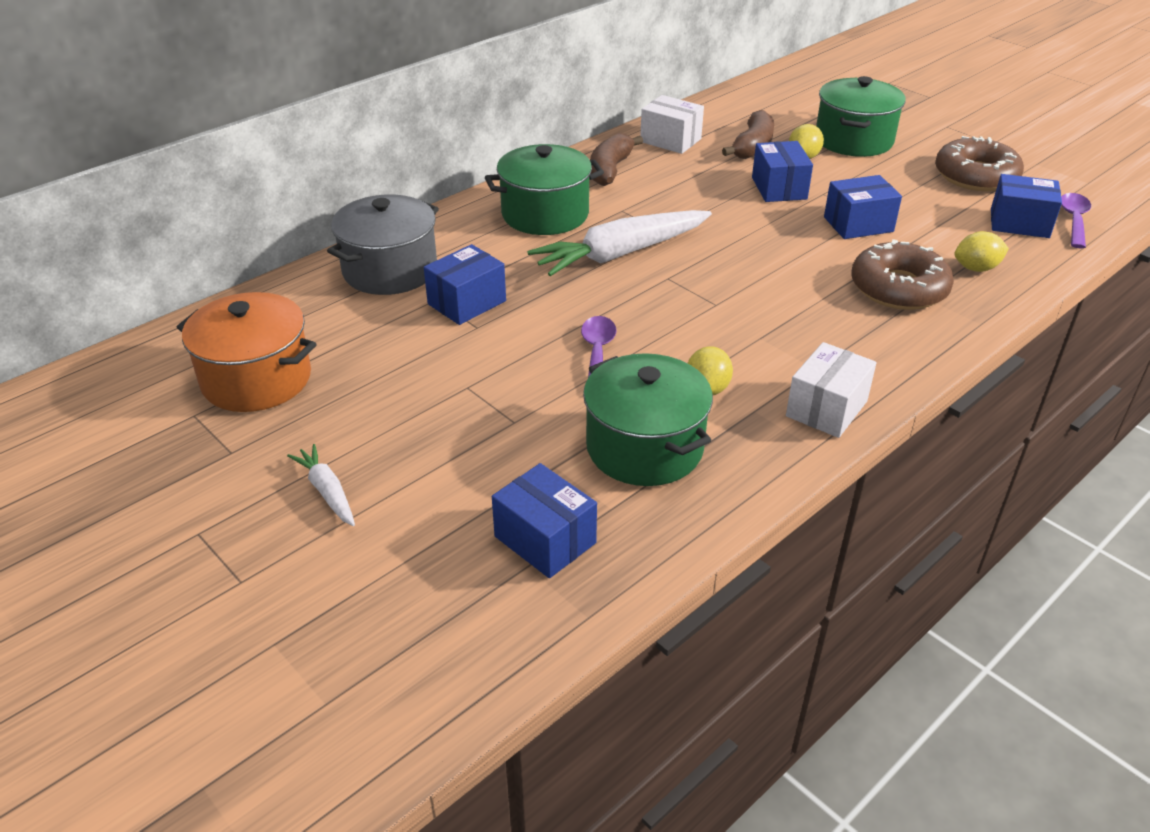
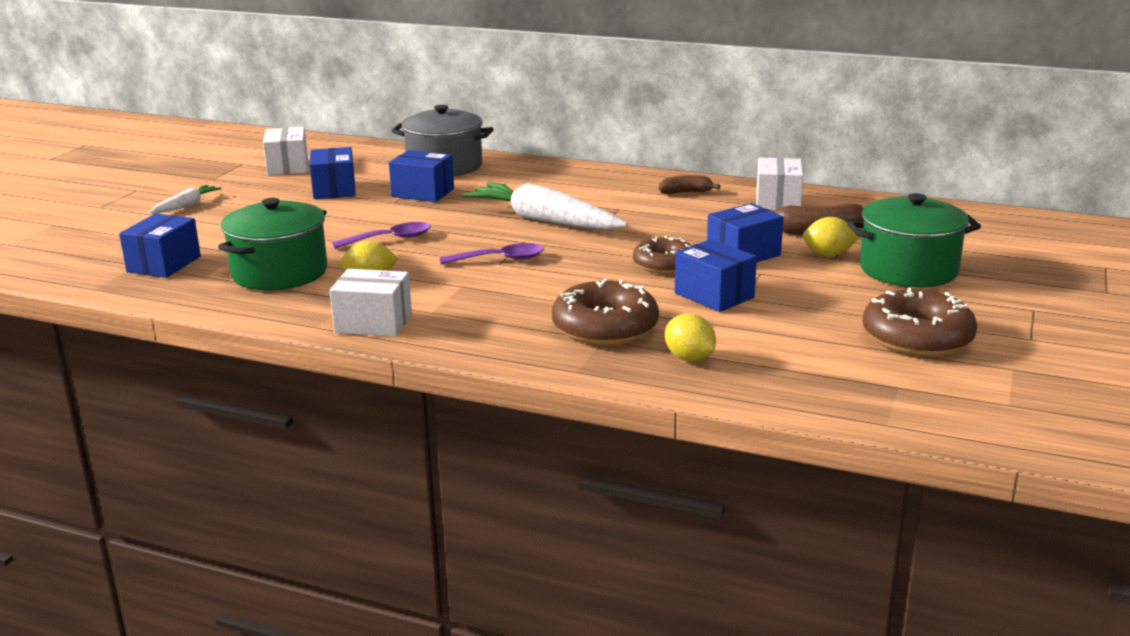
camera: 65 degrees right, 15 degrees down
orange pot [177,292,317,412] -> white box [263,127,308,175]
green pot [485,144,604,235] -> none
brown banana [590,133,643,186] -> brown banana [659,175,720,194], size x0.64
blue box [991,174,1062,238] -> blue box moved to [310,147,355,199]
purple spoon [1061,193,1091,248] -> purple spoon moved to [440,243,544,264]
none -> brown donut [633,236,692,274]

